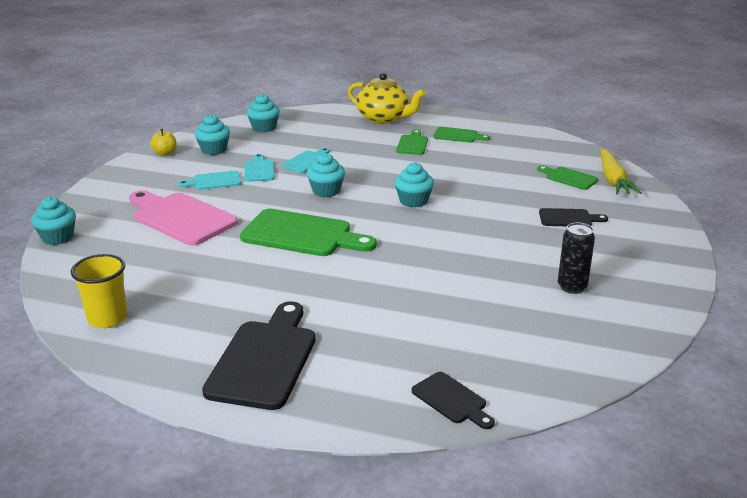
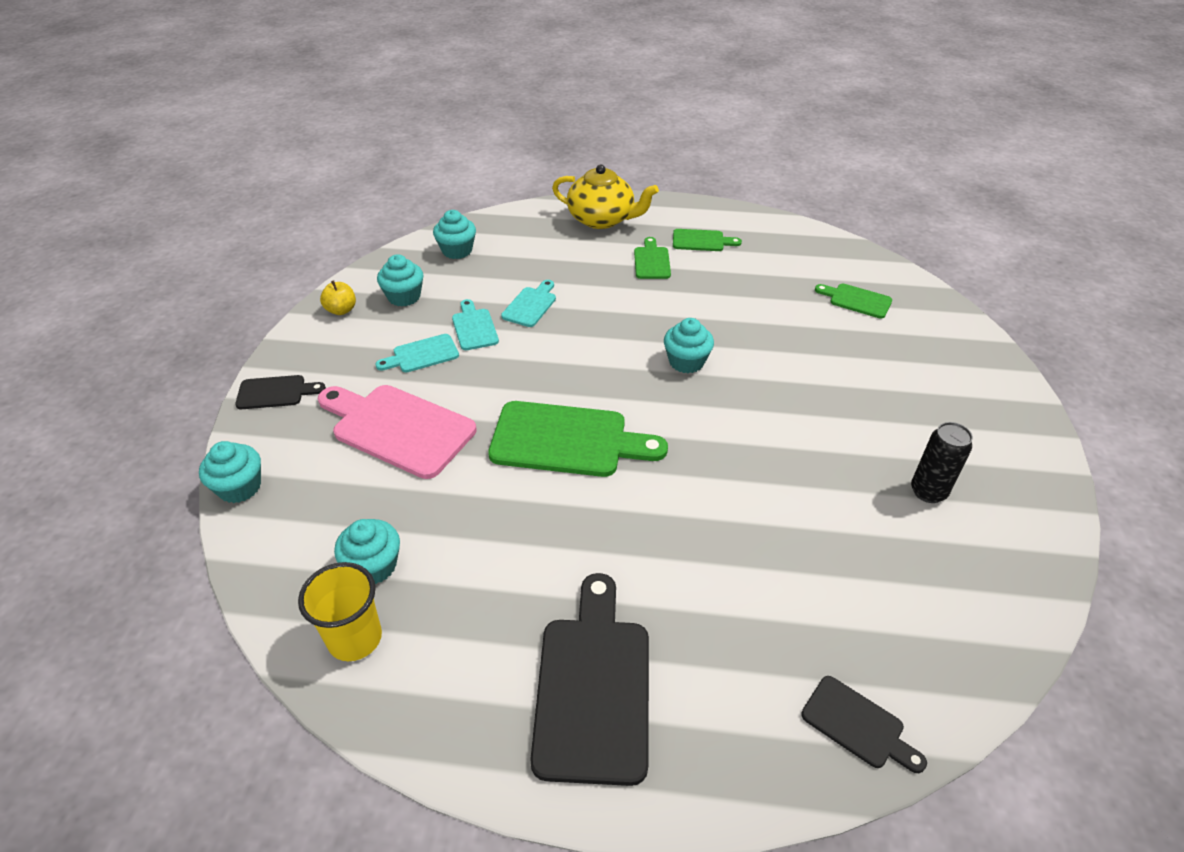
camera: 10 degrees left, 15 degrees up
turquoise cupcake [307,153,345,197] -> turquoise cupcake moved to [334,519,400,584]
black cutting board [539,208,608,226] -> black cutting board moved to [235,375,326,409]
yellow carrot [601,149,641,194] -> none

